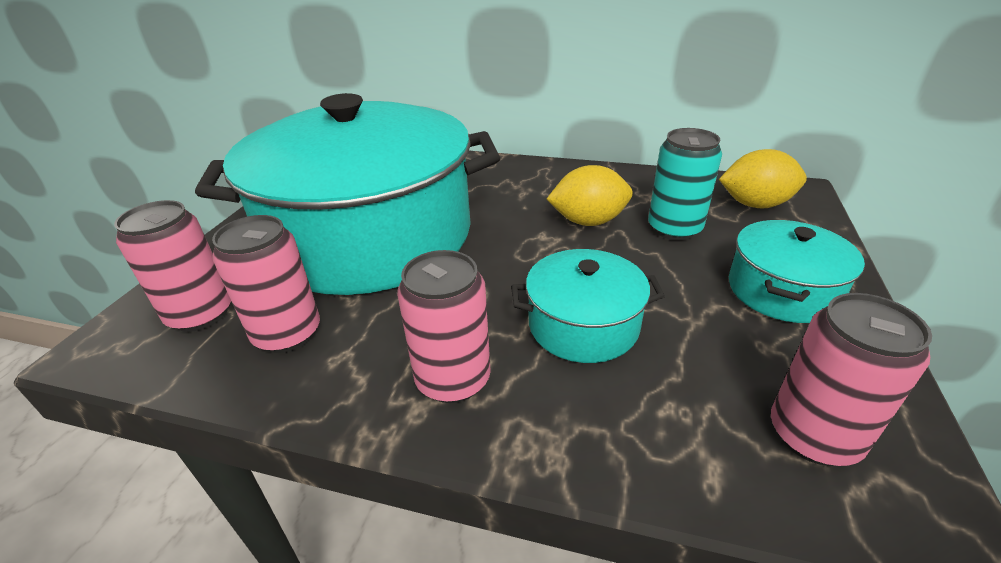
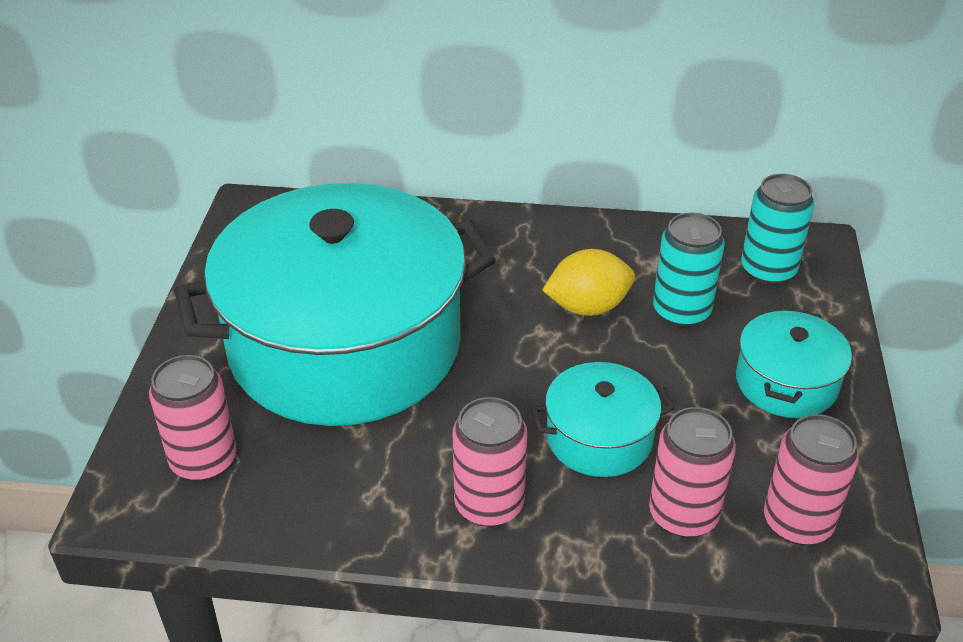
camera: 10 degrees left, 5 degrees up
pink can [212,215,320,353] -> pink can moved to [649,407,736,537]
yellow lemon [719,149,807,209] -> turquoise can [741,174,814,285]

